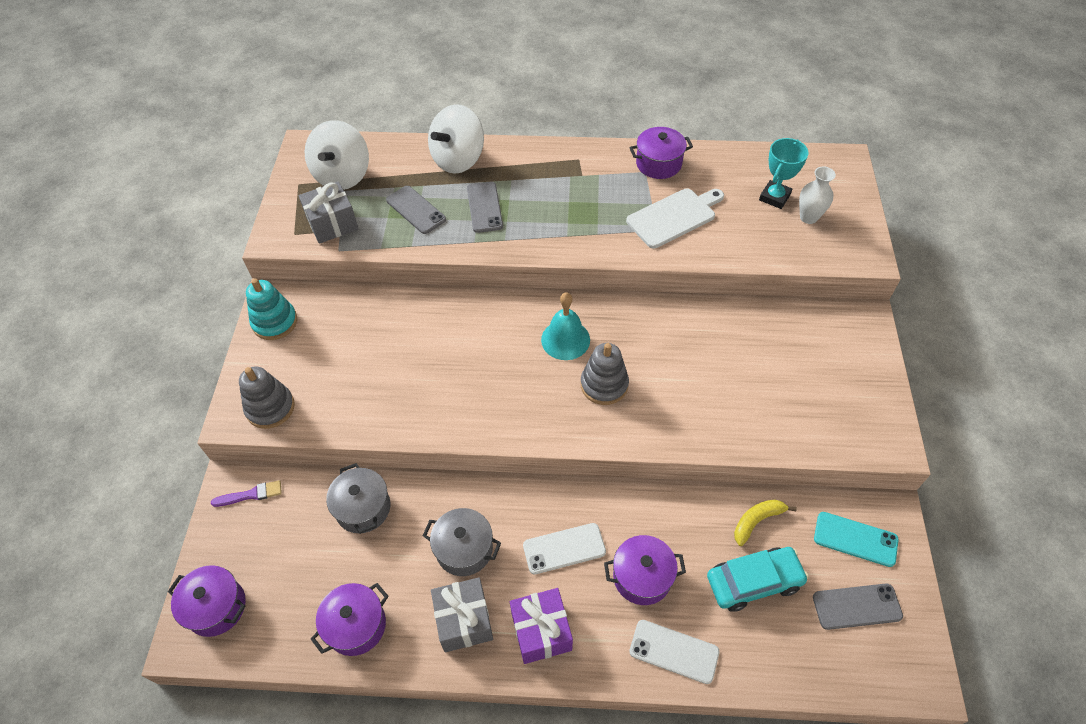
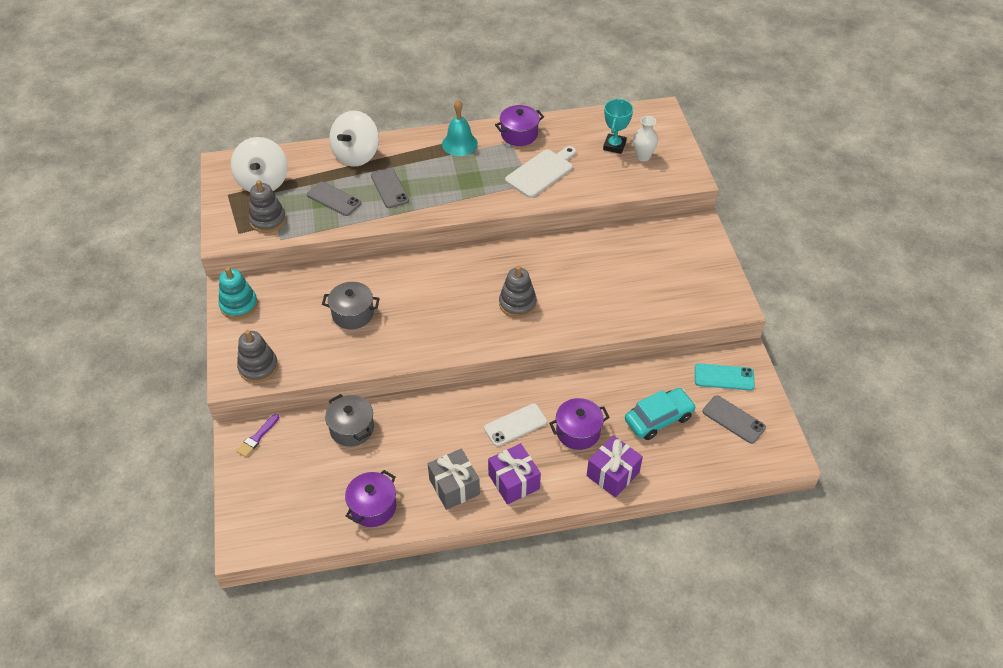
camera: 15 degrees left, 5 degrees down
purple pot [168,565,246,637] -> none
purple brush [211,480,282,507] -> purple brush turned 150 degrees clockwise [236,414,280,457]
grey gift [299,181,359,244] -> grey stacking toy [249,180,286,233]
grey pot [423,508,501,576] -> grey pot moved to [322,282,380,329]
turquoise bell [541,292,590,360] -> turquoise bell moved to [442,100,478,156]
white phone [629,620,719,684] -> purple gift [587,435,643,498]
yellow banana [734,499,797,546] -> none
grey phone [813,584,903,630] -> grey phone turned 60 degrees clockwise [703,395,766,444]

